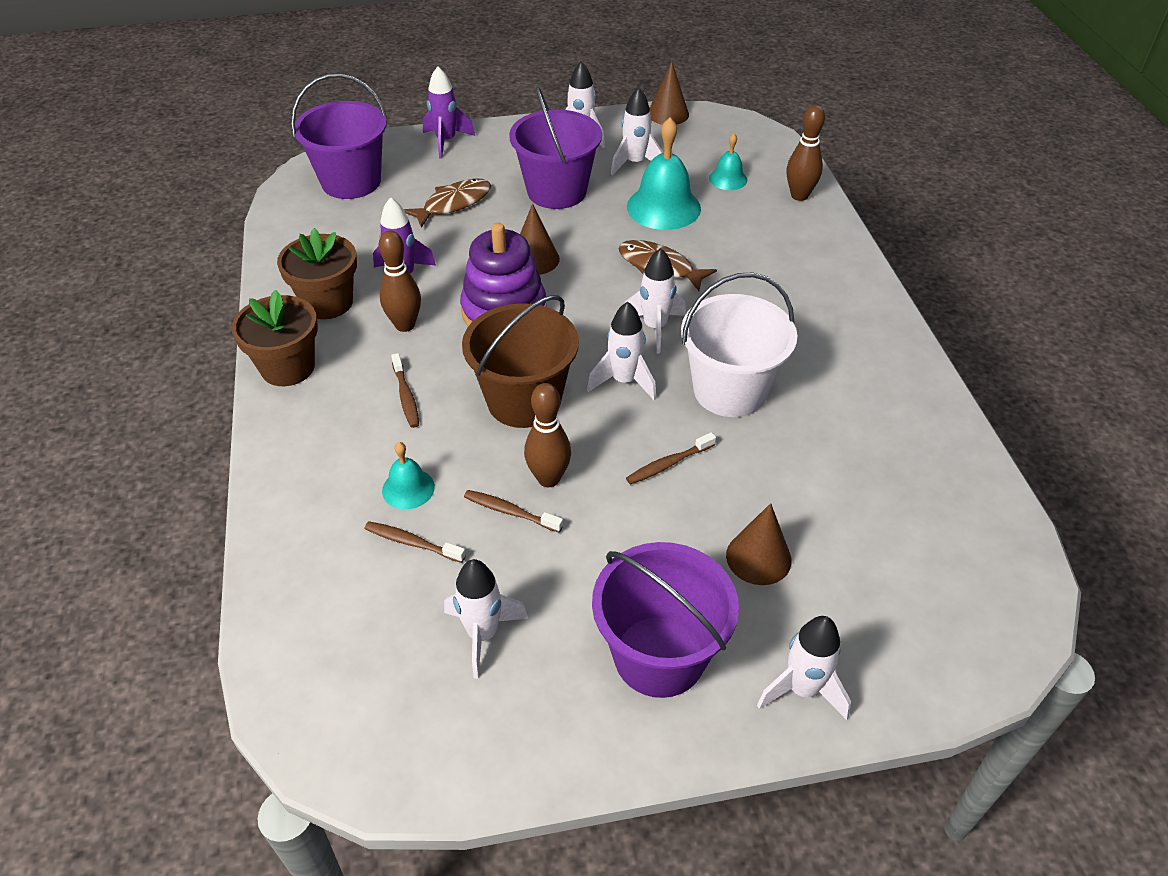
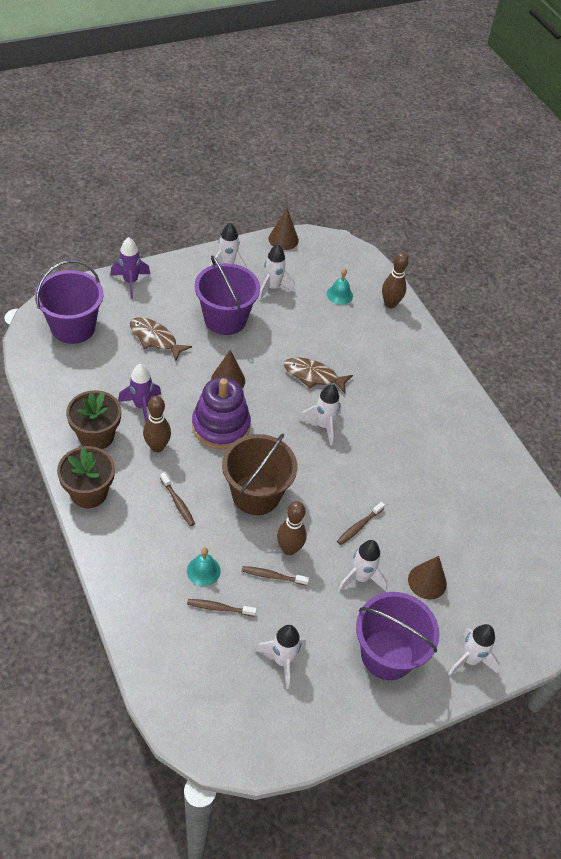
camera: 20 degrees left, 5 degrees up
brown fish [403,178,491,228] -> brown fish turned 90 degrees counterclockwise [130,317,192,361]
white rocket [587,302,656,401] -> white rocket moved to [338,540,387,592]
turquoise bell [627,117,701,230] -> none
white bucket [681,273,797,417] -> none

